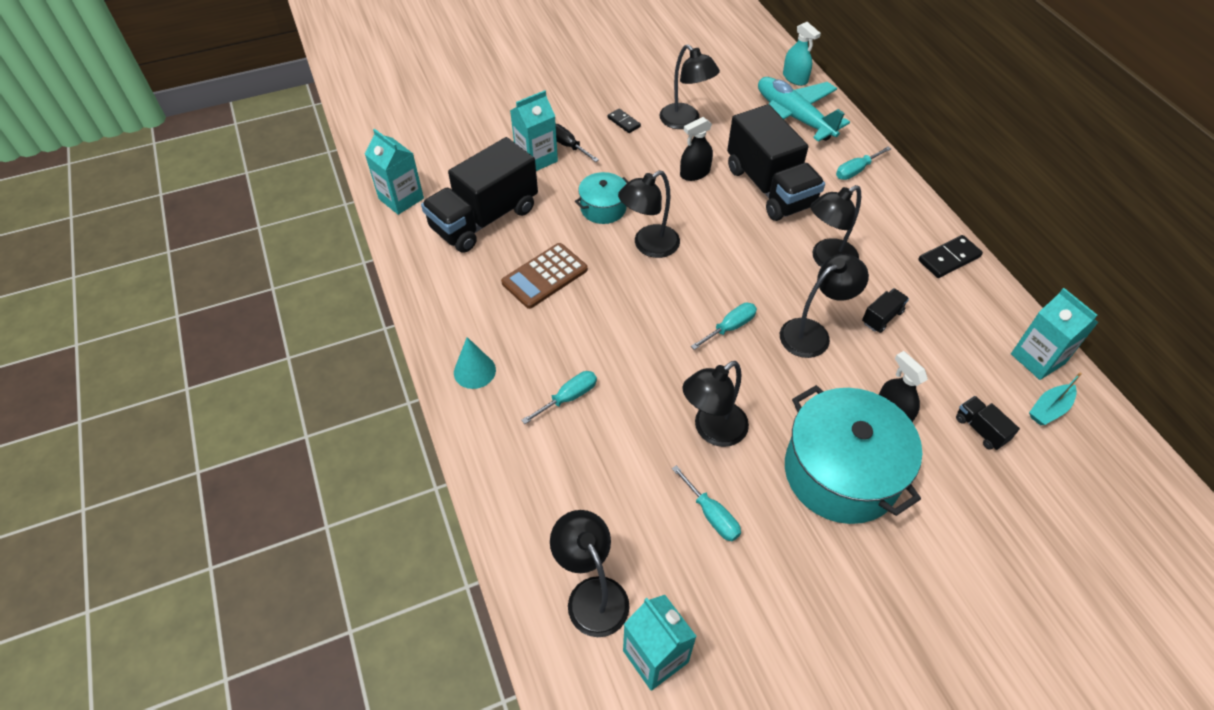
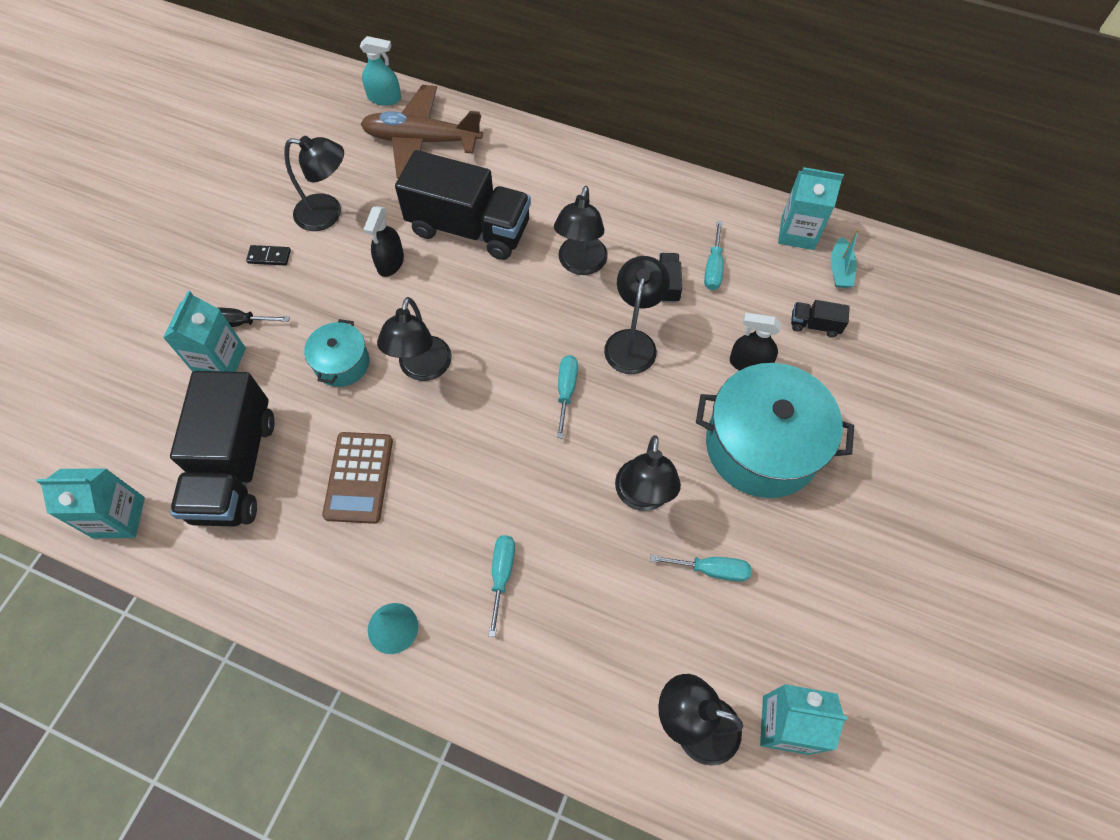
camera: 45 degrees left, 10 degrees up
turquoise plane [758,77,850,142] -> brown plane [361,85,483,179]
turquoise screwdriver [836,147,891,180] -> turquoise screwdriver moved to [704,221,724,290]
black domino [918,235,983,278] -> none

